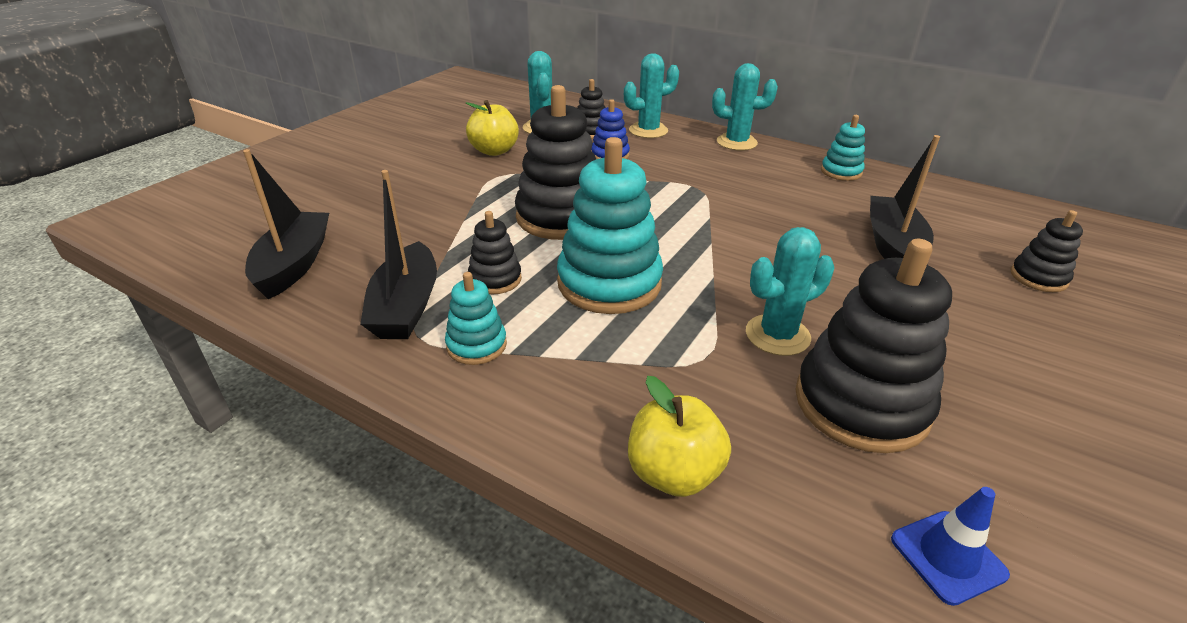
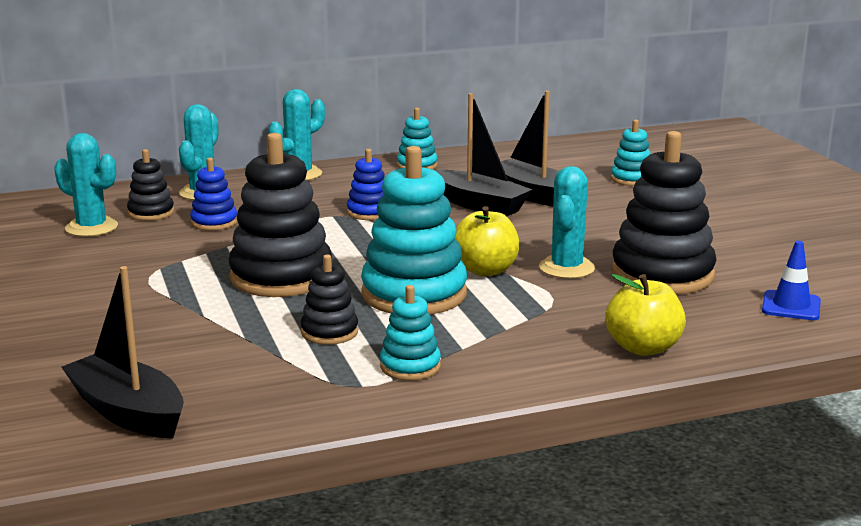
camera: 50 degrees left, 15 degrees down
black boat [360,170,437,339] -> black boat moved to [434,93,533,216]
yellow apple [466,100,519,156] -> yellow apple moved to [455,206,520,276]
black stacking toy [1011,210,1083,292] -> turquoise stacking toy [611,119,651,186]
none -> blue stacking toy [347,149,385,220]

